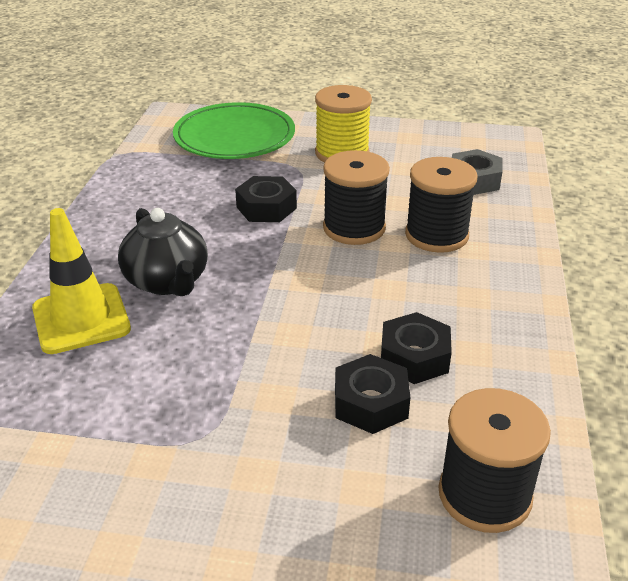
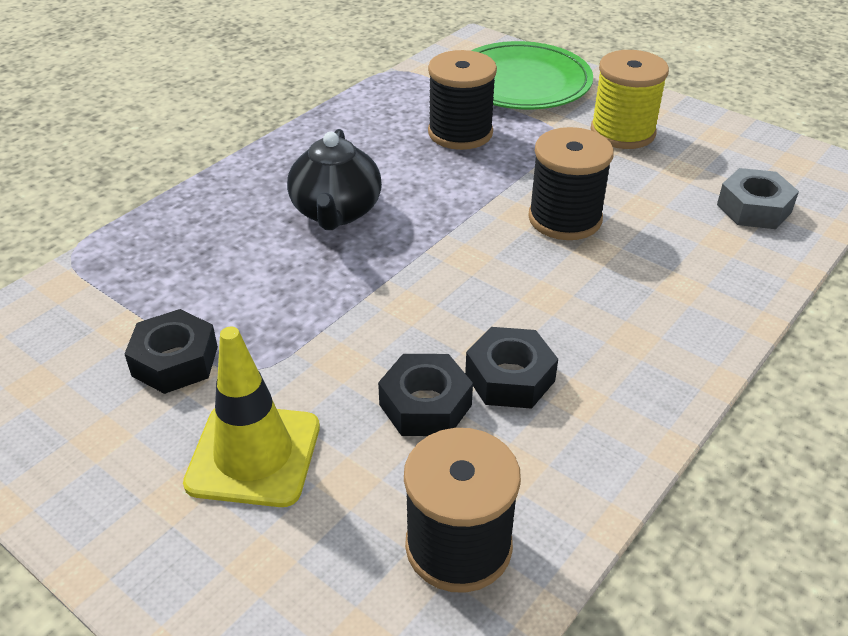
camera: 30 degrees right, 5 degrees up
yellow traffic cone [32,208,131,354] -> yellow traffic cone moved to [183,327,320,507]
black nut [235,176,297,222] -> black nut moved to [125,309,218,394]
black spool [405,157,477,253] -> black spool moved to [428,50,497,150]

